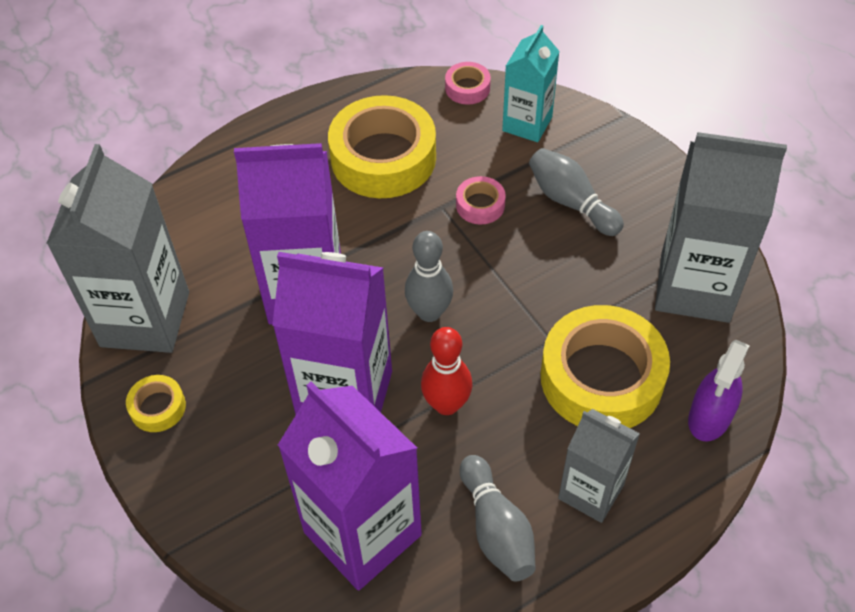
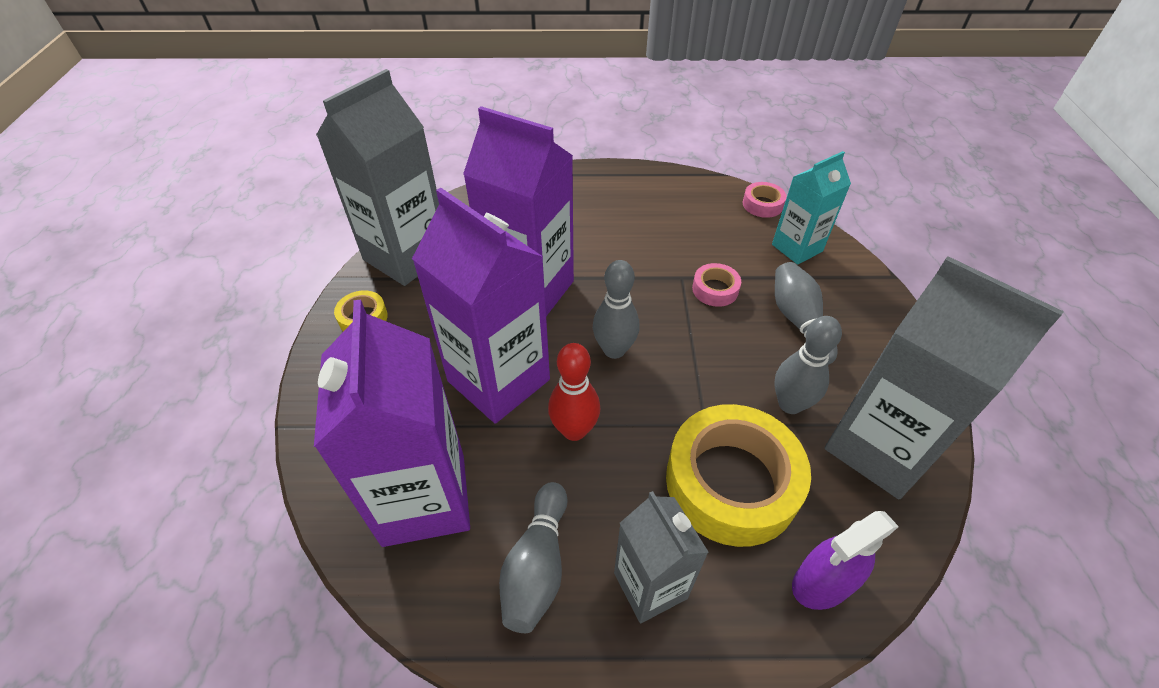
camera: 30 degrees right, 5 degrees down
yellow tape [328,95,436,198] -> none
none -> grey bowling pin [775,316,842,414]

